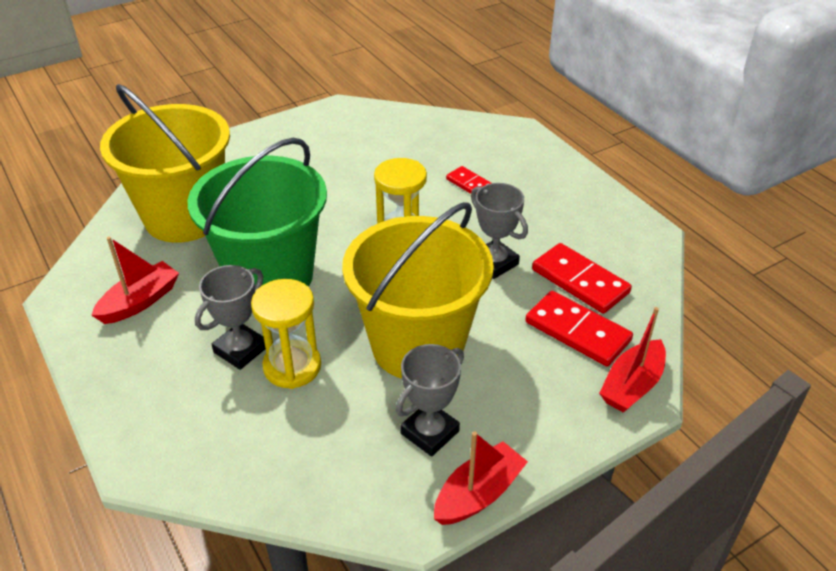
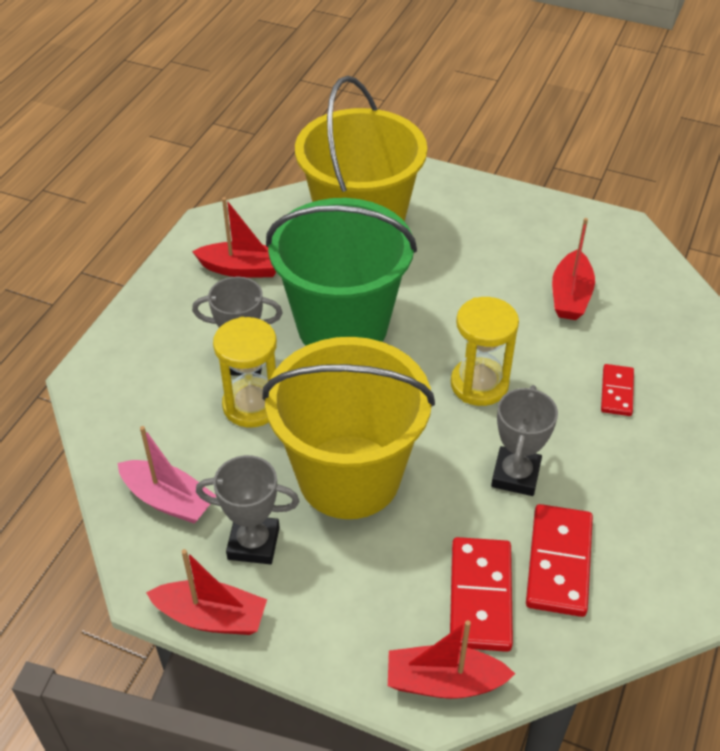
camera: 55 degrees right, 5 degrees up
none -> pink boat [118,426,216,524]
none -> red boat [552,218,595,320]

